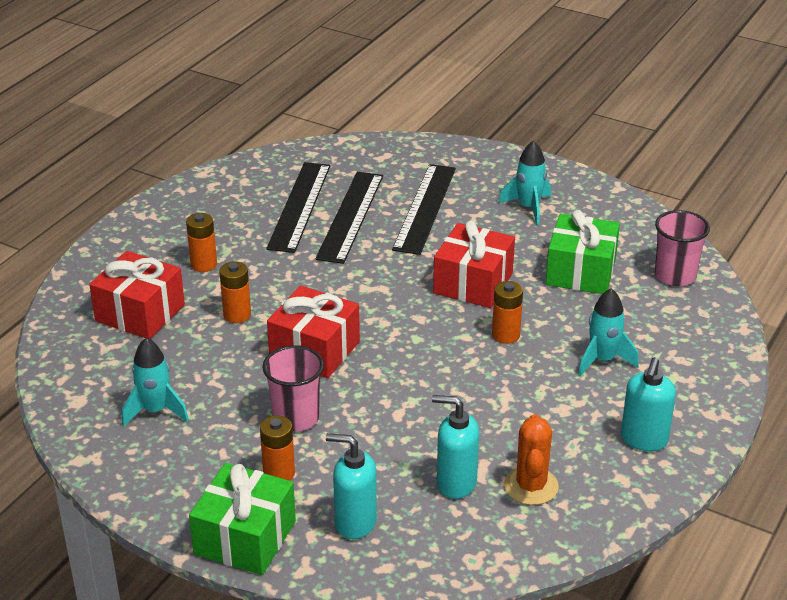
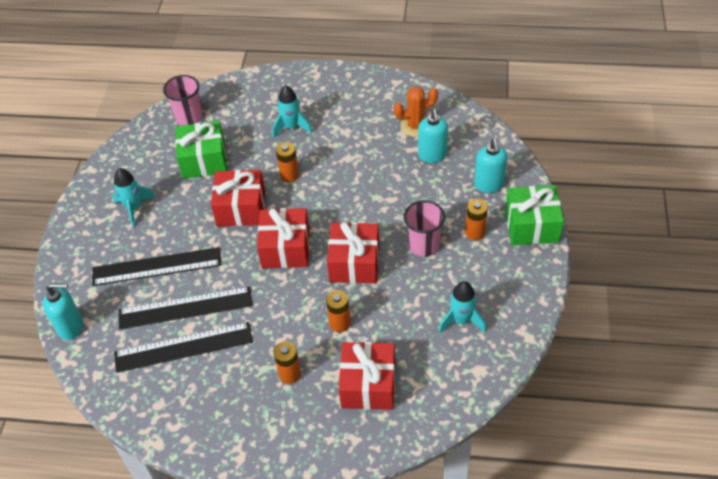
camera: 110 degrees left, 15 degrees up
turquoise soap dispenser [621,357,676,451] -> turquoise soap dispenser moved to [43,283,83,340]
none -> red gift [257,208,309,268]

